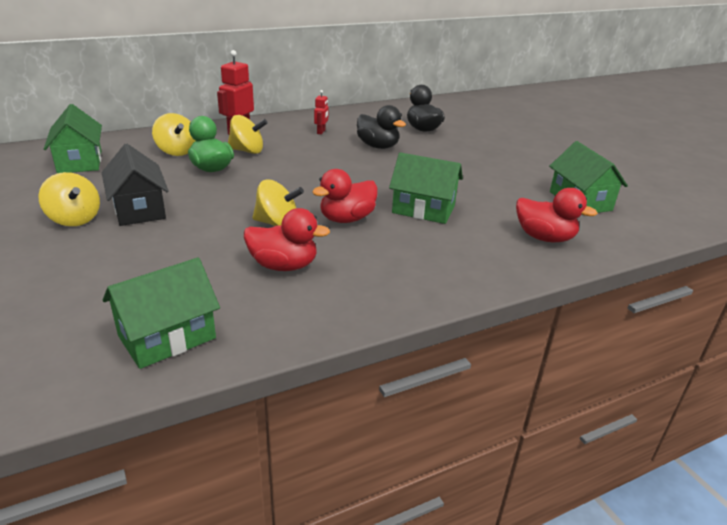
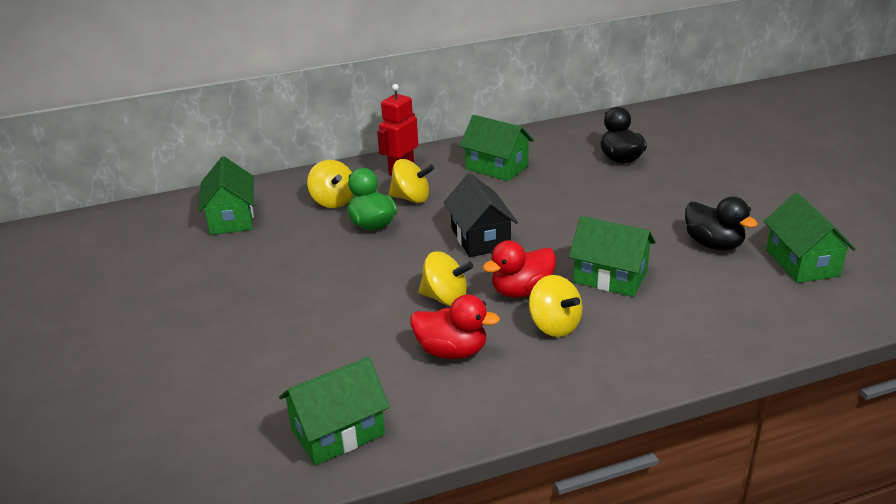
camera: 10 degrees right, 0 degrees up
yellow spinning top [38,172,100,226] -> yellow spinning top moved to [529,275,582,337]
black house [102,144,169,226] -> black house moved to [444,173,518,257]
red robot [314,90,328,135] -> green house [460,115,534,181]
black duck [357,105,406,149] -> black duck moved to [685,197,758,250]
red duck [516,188,598,242] -> none

